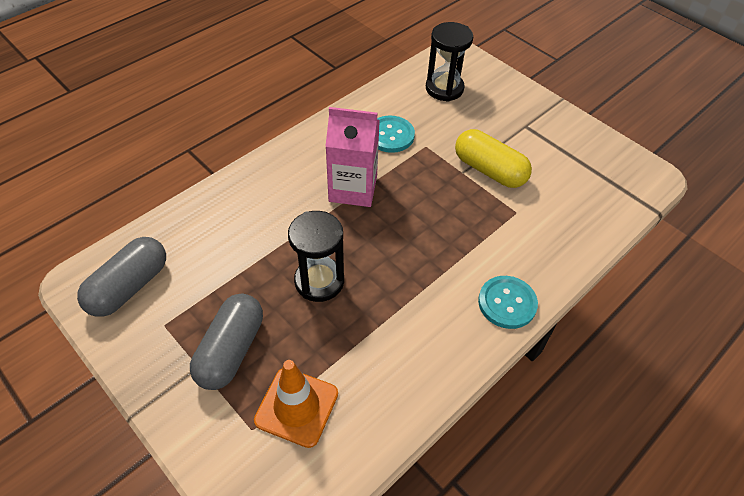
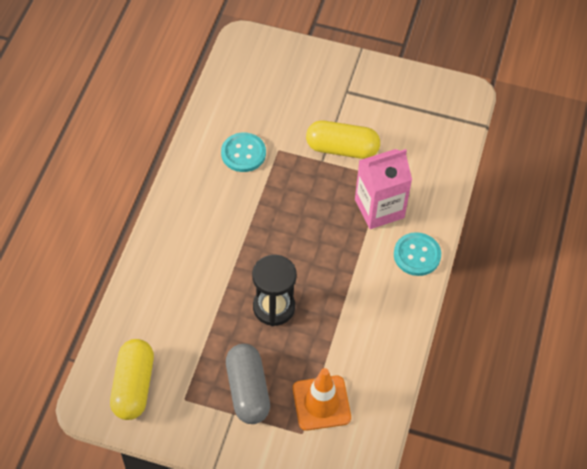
camera: 30 degrees left, 5 degrees up
grey capsule [77,237,166,317] -> yellow capsule [110,339,154,420]
pink carton [325,107,380,207] -> pink carton moved to [355,149,412,229]
black hourglass [426,22,473,102] -> none

